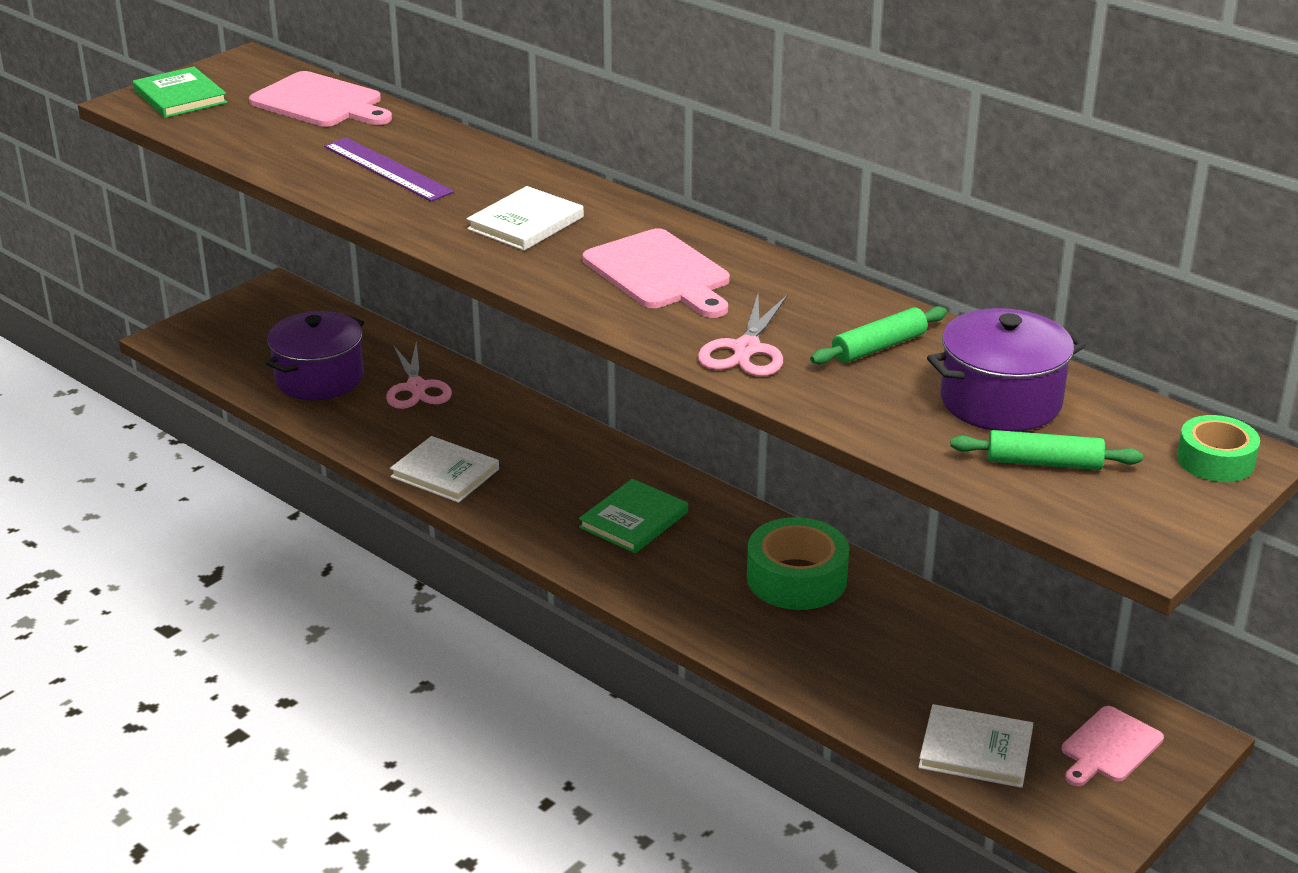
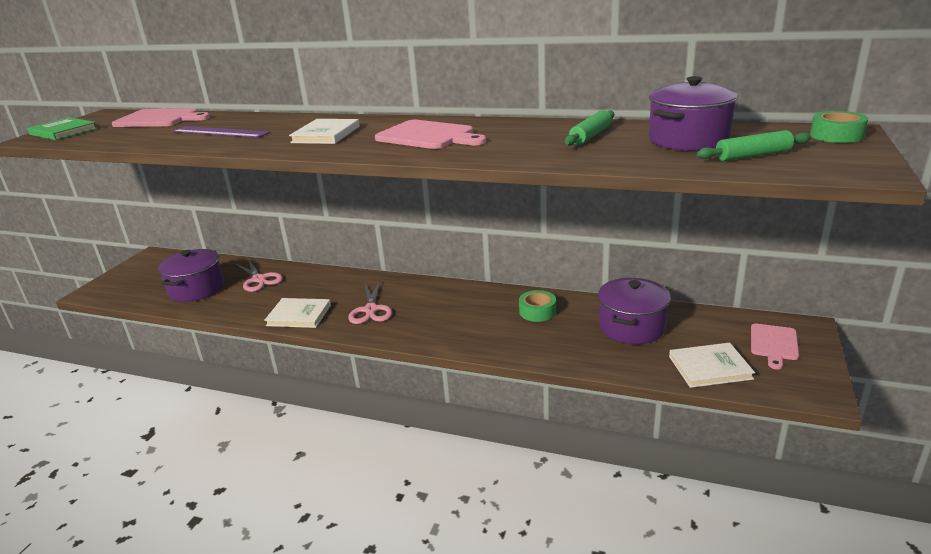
camera: 20 degrees left, 5 degrees down
green book [579,479,688,553] -> none
pink scissors [698,294,788,376] -> pink scissors moved to [348,280,392,324]
green tape [747,517,849,610] -> green tape [519,290,556,322], size x0.61
none -> purple pot [598,278,671,344]

